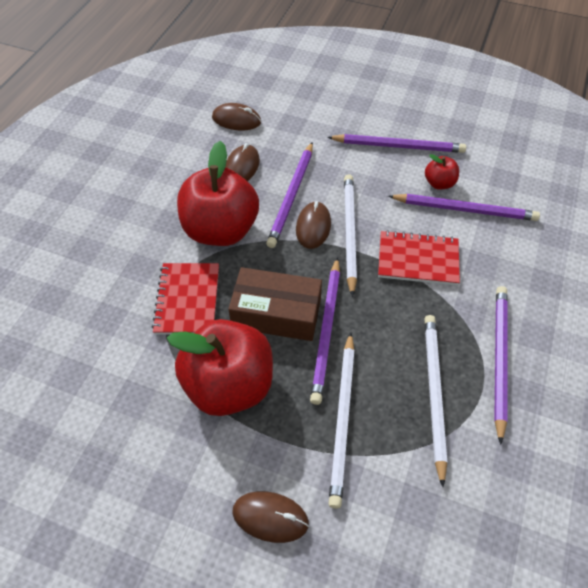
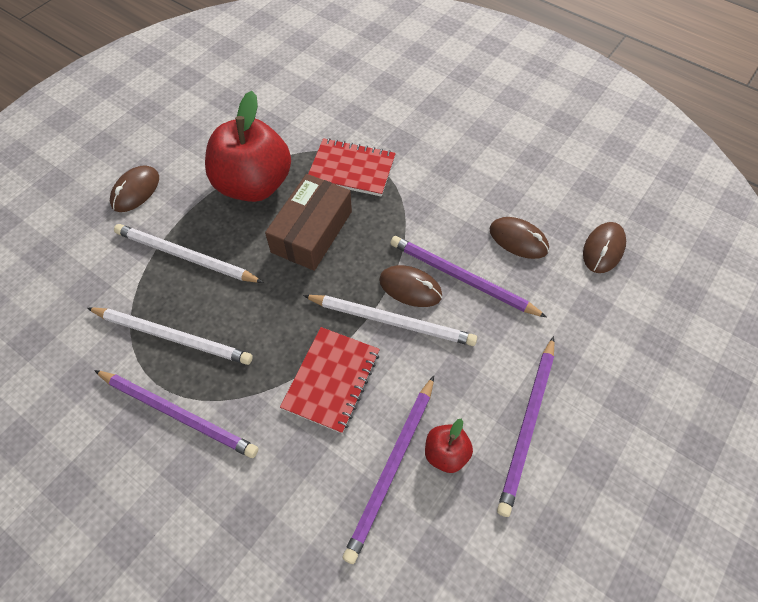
camera: 105 degrees right, 5 degrees up
red apple [177,141,259,246] -> none
purple pencil [310,257,340,405] -> none

